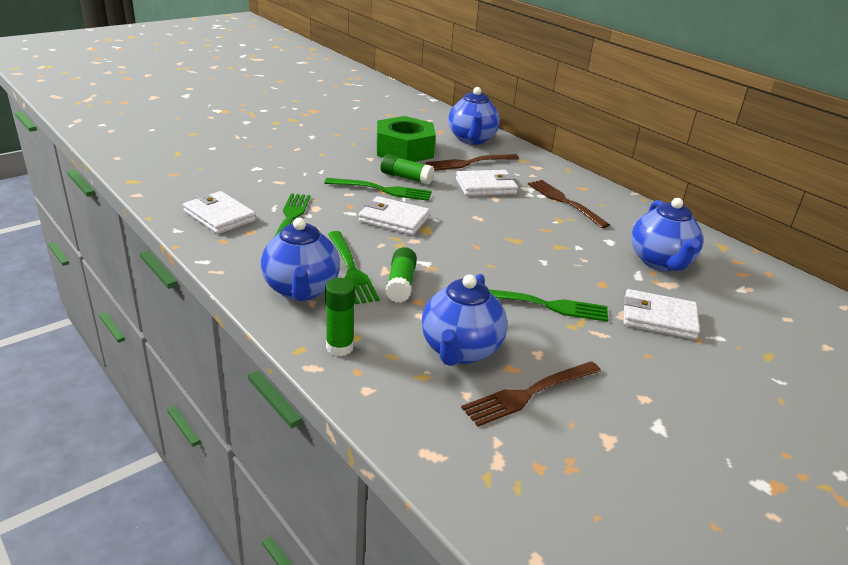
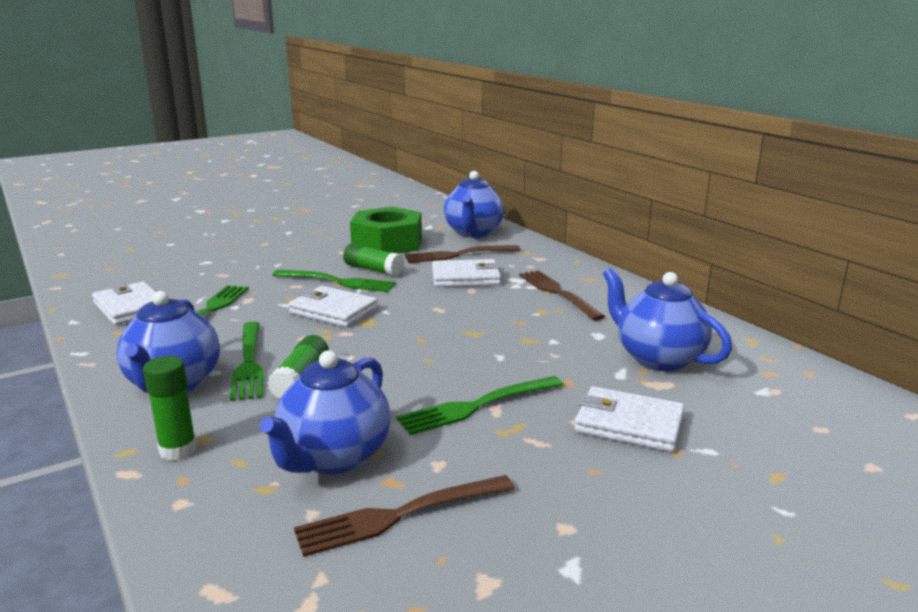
camera: 10 degrees right, 10 degrees down
green fork [489,289,608,322] -> green fork turned 135 degrees clockwise [396,376,563,435]
blue teapot [631,198,703,271] -> blue teapot turned 135 degrees clockwise [603,268,732,371]

